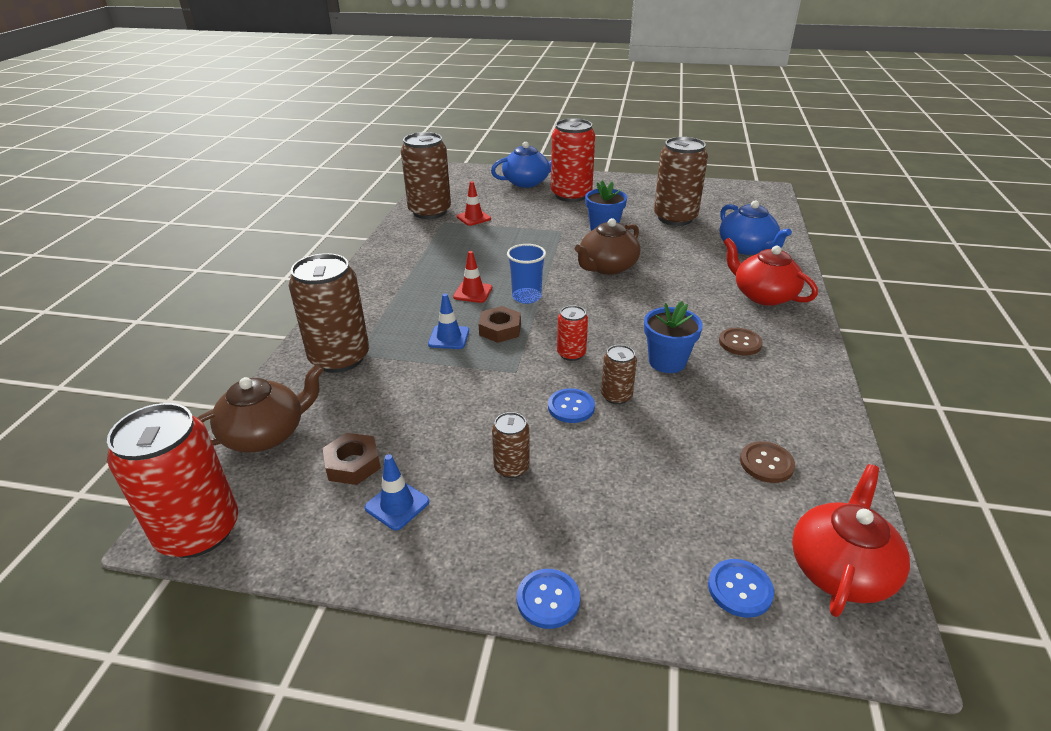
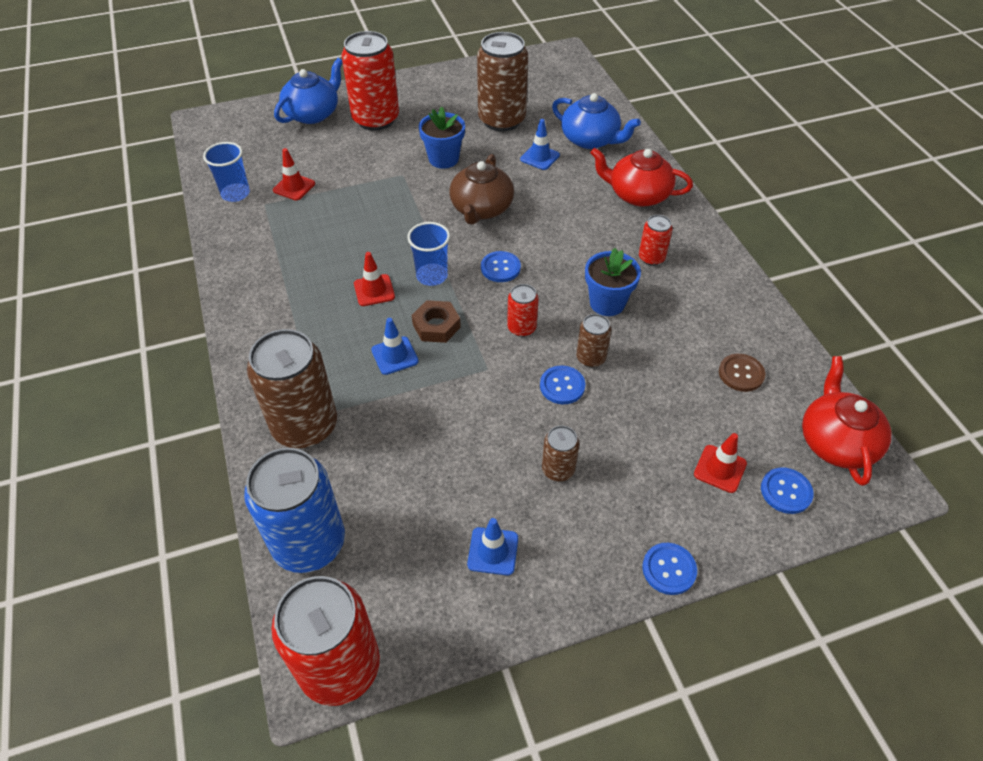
camera: 30 degrees left, 15 degrees up
brown teapot [197,364,324,452] -> blue can [244,448,345,573]
brown nut [323,433,381,485] -> none
brown can [401,132,451,219] -> blue cup [203,142,250,202]
brown button [719,328,763,355] -> red can [639,215,673,266]
none -> blue button [481,251,521,282]
none -> blue traffic cone [520,119,560,170]
none -> red traffic cone [694,433,747,493]

